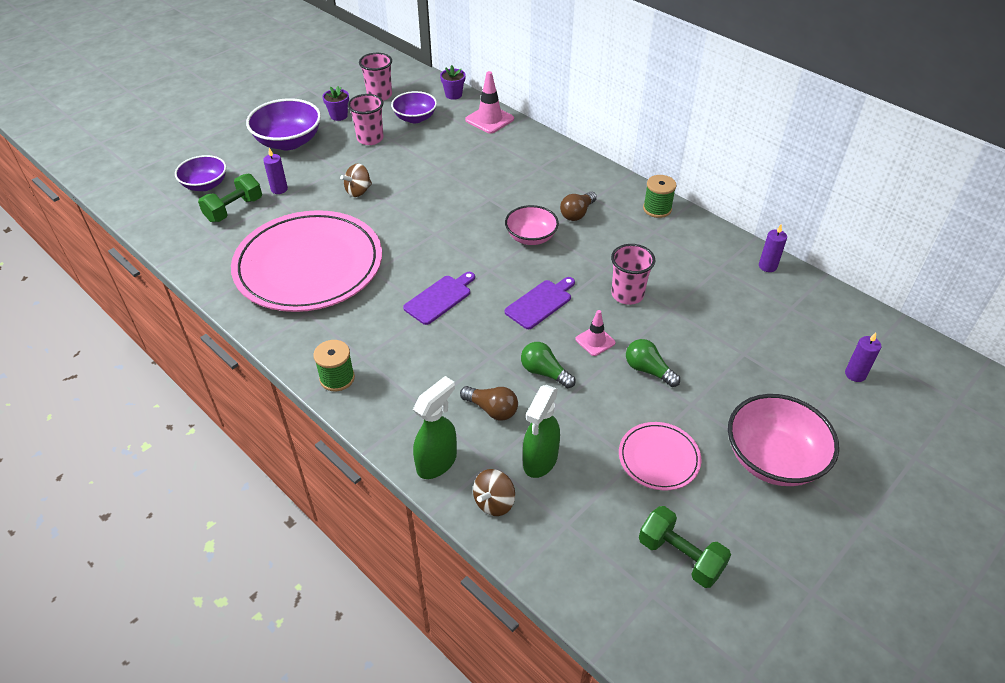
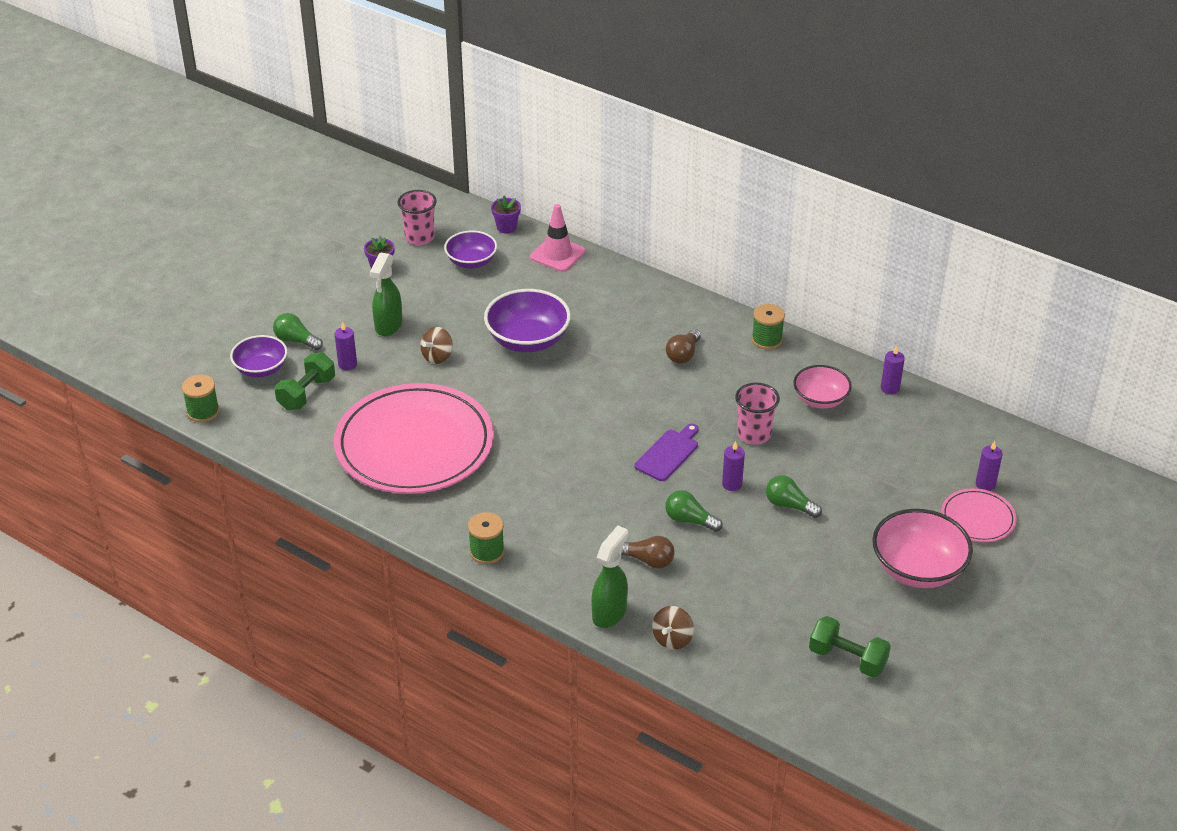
camera: 10 degrees left, 5 degrees down
purple bowl [246,98,321,150] -> purple bowl moved to [484,289,571,352]
pink cup [348,94,384,145] -> none
purple cutting board [403,272,475,325] -> none
pink bowl [505,205,559,245] -> pink bowl moved to [794,365,852,409]
green spray bottle [523,385,560,478] -> green spray bottle moved to [370,252,402,336]
pink traffic cone [575,310,616,356] -> purple candle [722,441,745,491]
pink plate [619,422,701,491] -> pink plate moved to [941,488,1017,542]
none -> green spool [182,375,220,422]
none -> green light bulb [273,313,323,350]

